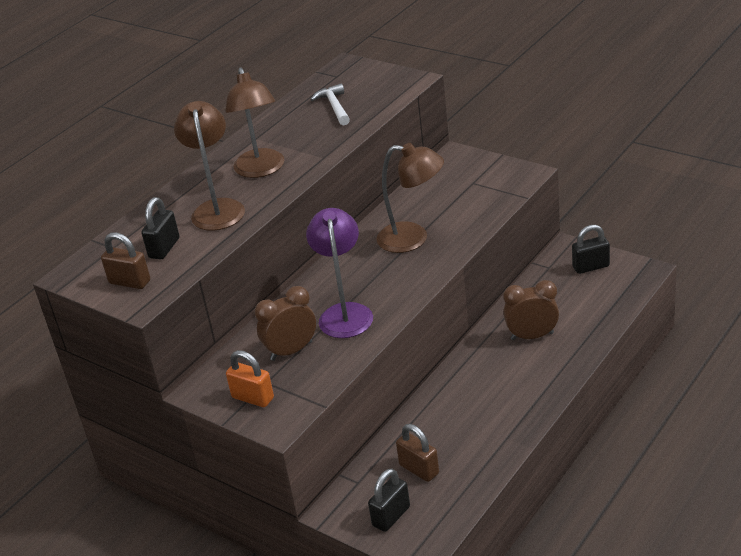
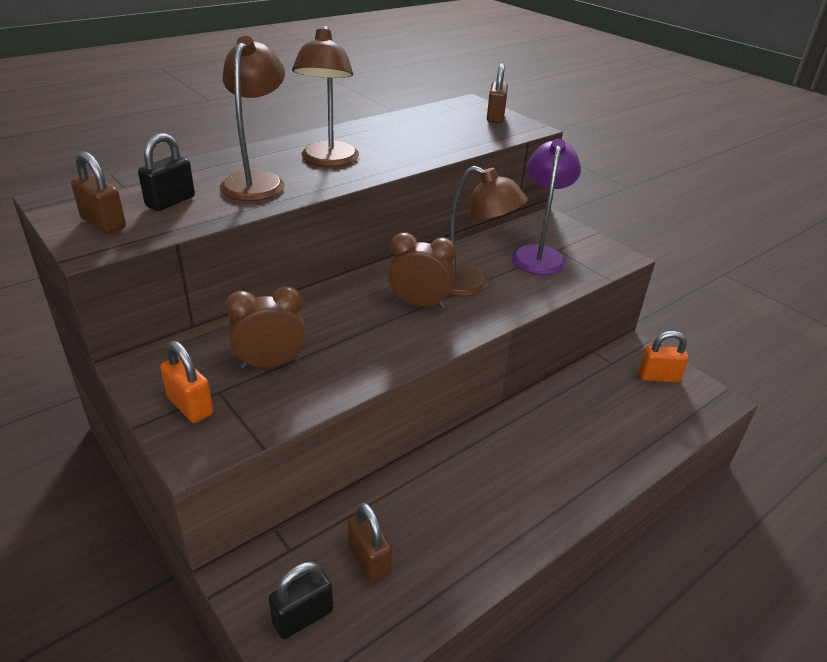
camera: 10 degrees right, 0 degrees up
purple lamp [306,208,373,338] -> purple lamp moved to [511,139,581,275]
white hammer [311,83,350,126] -> none
brown clock [503,280,559,340] -> brown clock moved to [388,233,456,309]
black padlock [572,225,610,274] -> orange padlock [639,331,689,383]
none -> brown padlock [487,63,508,123]

